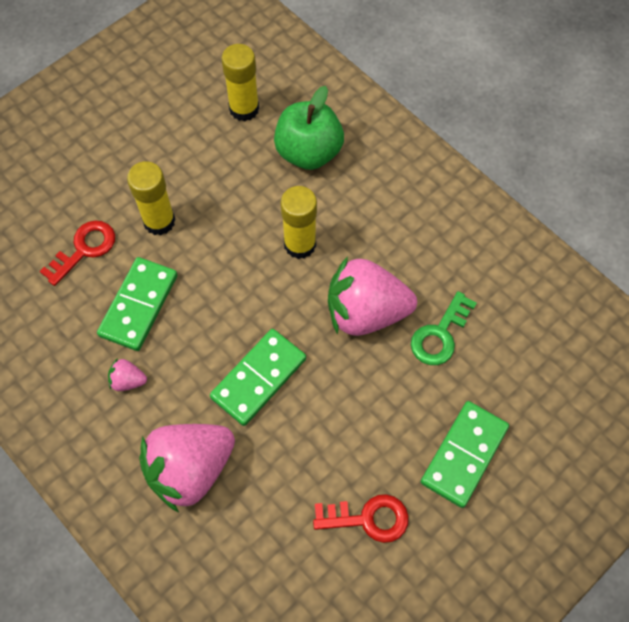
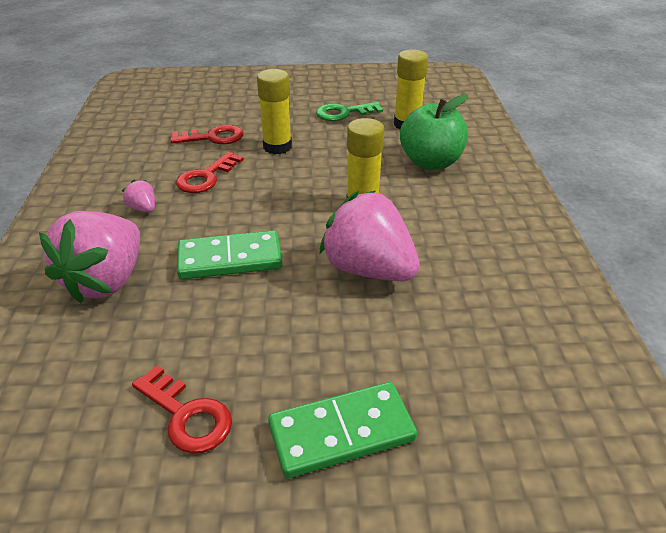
camera: 40 degrees right, 25 degrees down
green domino [97,257,177,351] -> red key [176,152,244,193]
pink strawberry [139,424,235,512] -> pink strawberry turned 75 degrees counterclockwise [39,211,140,303]
green key [411,291,477,365] -> green key moved to [316,102,383,121]

